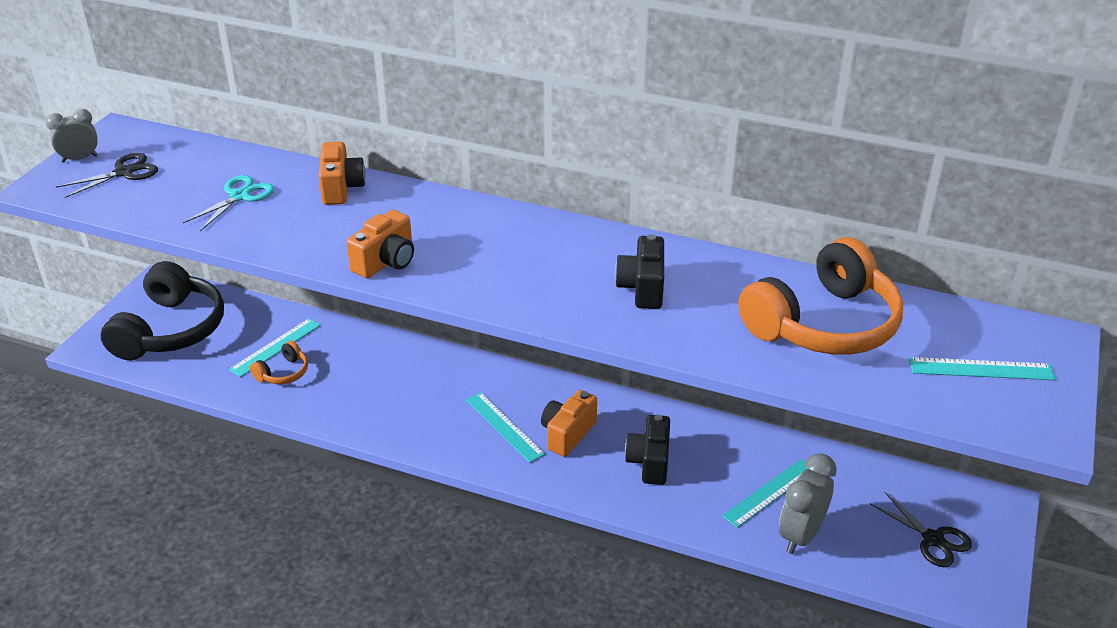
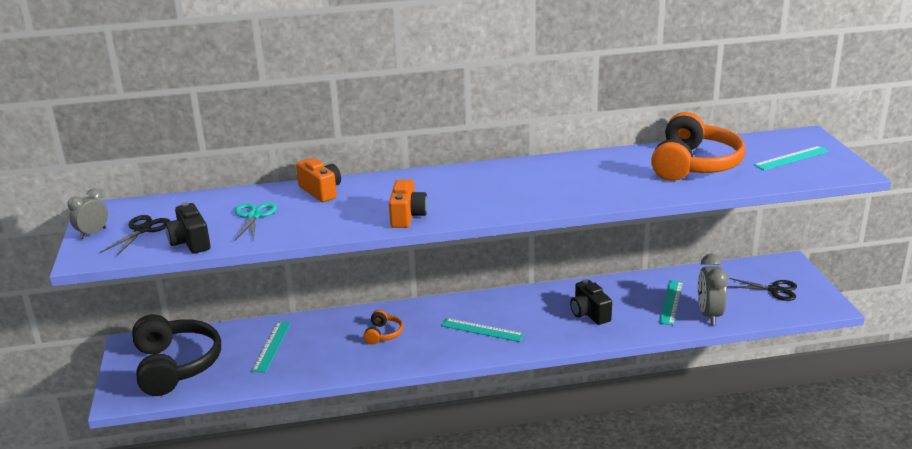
camera: 30 degrees left, 10 degrees down
orange headphones [250,341,308,384] -> orange headphones moved to [363,310,403,345]
orange camera [541,390,597,457] -> none
black camera [615,234,664,309] -> black camera moved to [165,202,211,254]

